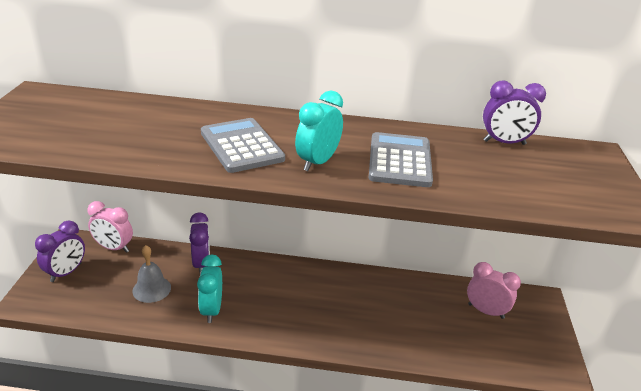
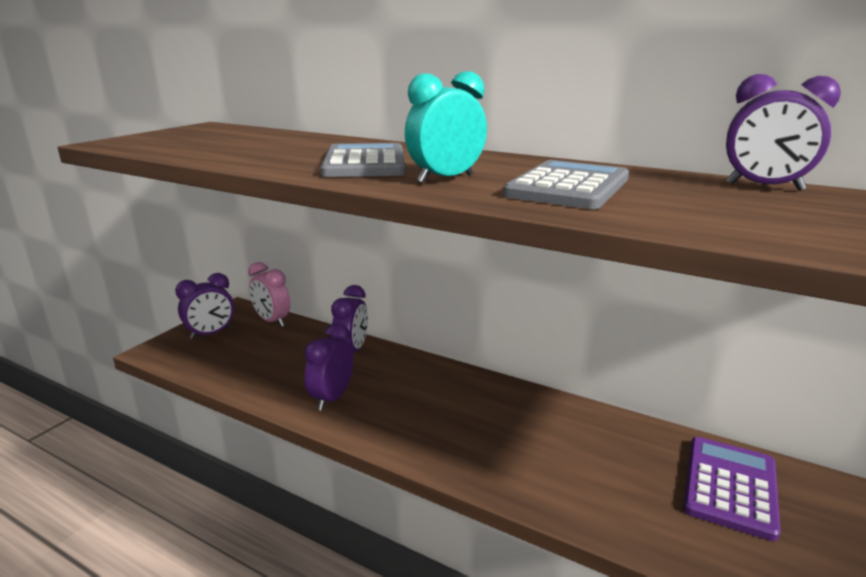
camera: 25 degrees right, 10 degrees down
grey bell [132,245,171,303] -> none
turquoise clock [197,255,222,323] -> purple clock [304,323,353,411]
pink clock [467,262,521,319] -> purple calculator [683,437,781,541]

